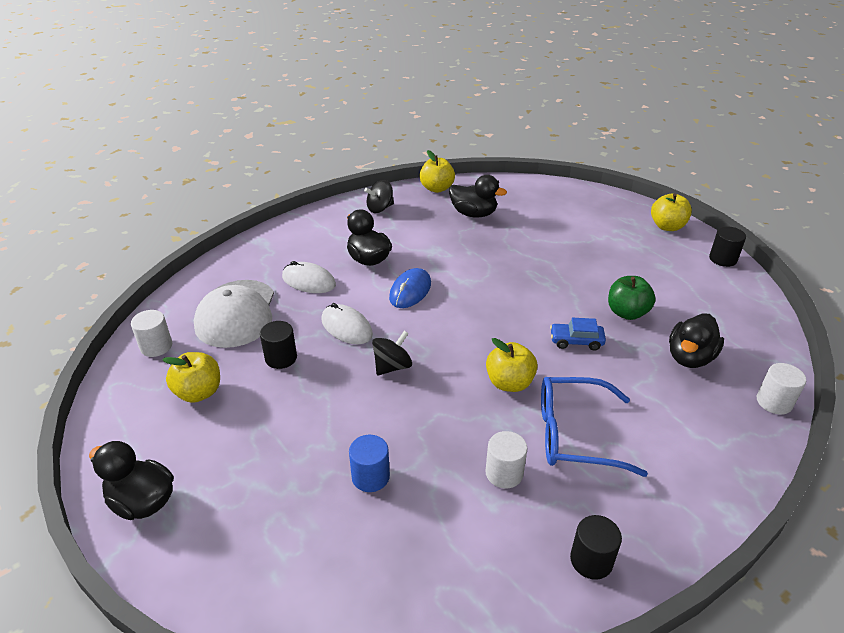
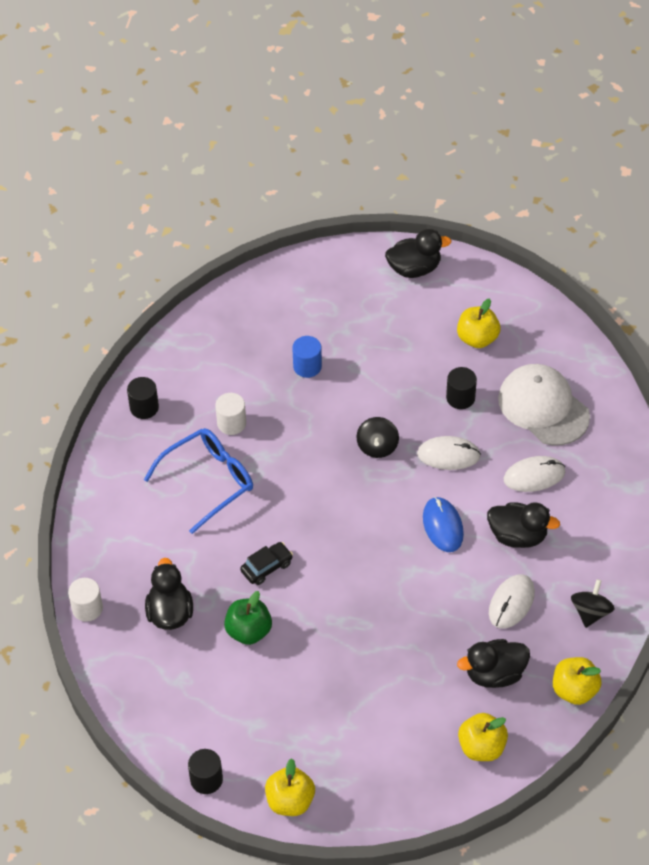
camera: 140 degrees right, 15 degrees up
white cylinder [131,310,172,357] -> none
yellow apple [486,338,538,392] -> yellow apple moved to [458,713,508,761]
blue car [550,318,606,351] -> black car [240,542,293,585]
none -> white mouse [489,574,535,629]

